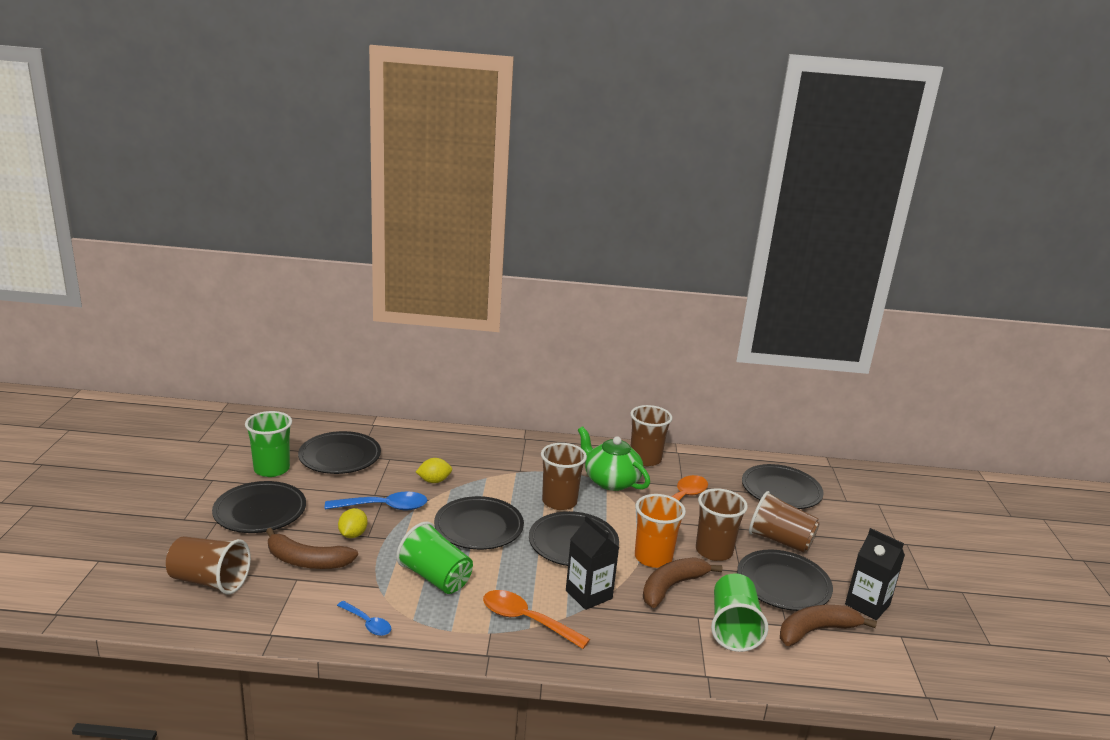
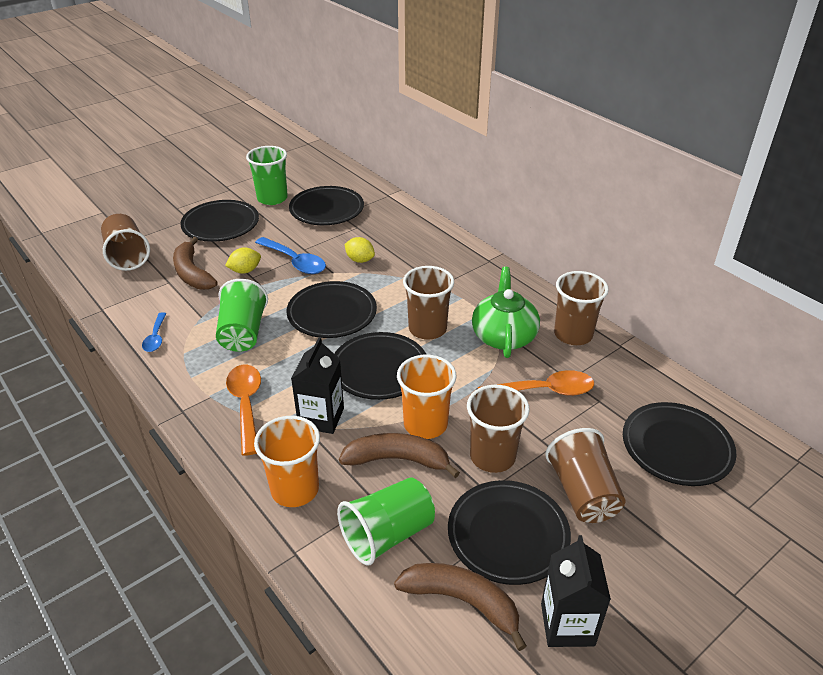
camera: 50 degrees right, 15 degrees up
none -> orange cup [254,416,320,507]

